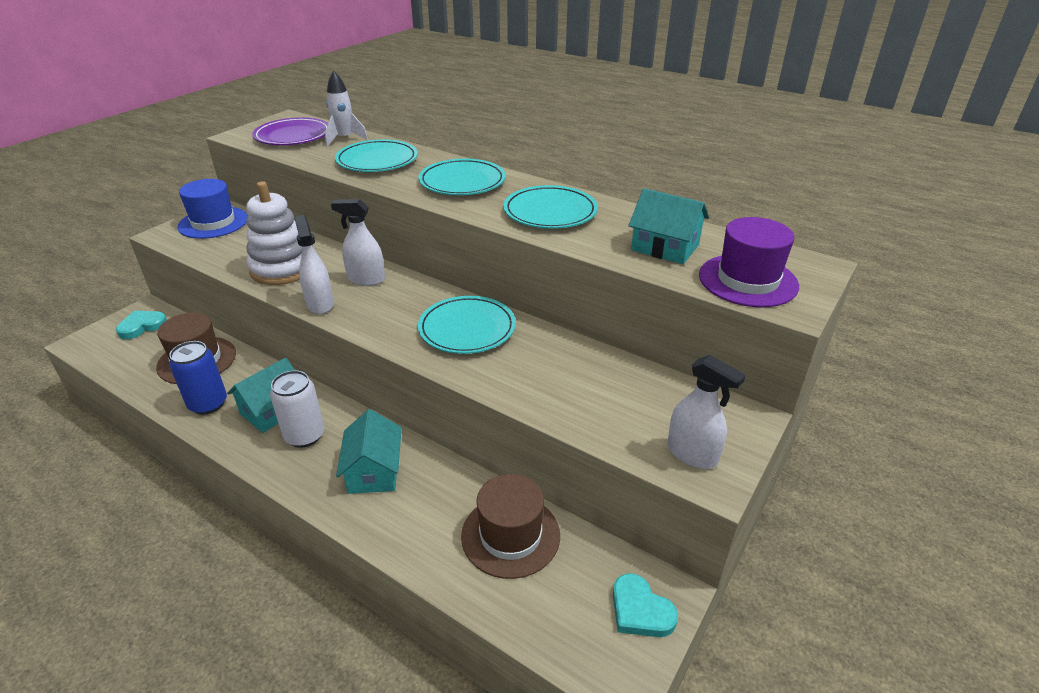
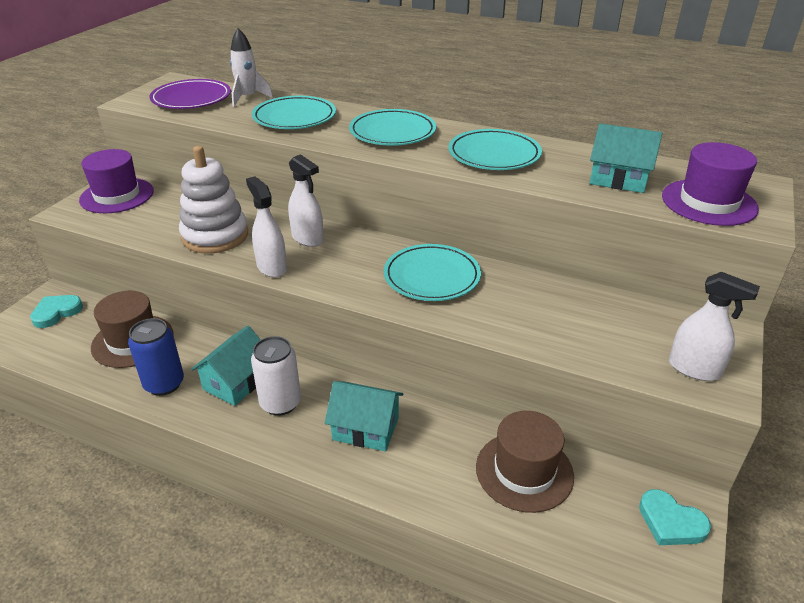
camera: 10 degrees left, 0 degrees up
blue hat [177,179,248,239] -> purple hat [79,149,154,213]
white spray bottle [331,199,385,286] -> white spray bottle turned 135 degrees counterclockwise [288,154,324,247]
turquoise house [336,409,402,494] -> turquoise house turned 60 degrees counterclockwise [325,381,404,451]

